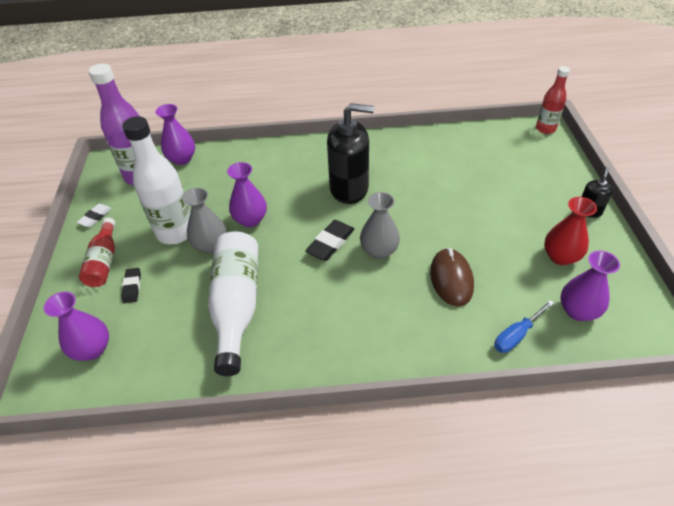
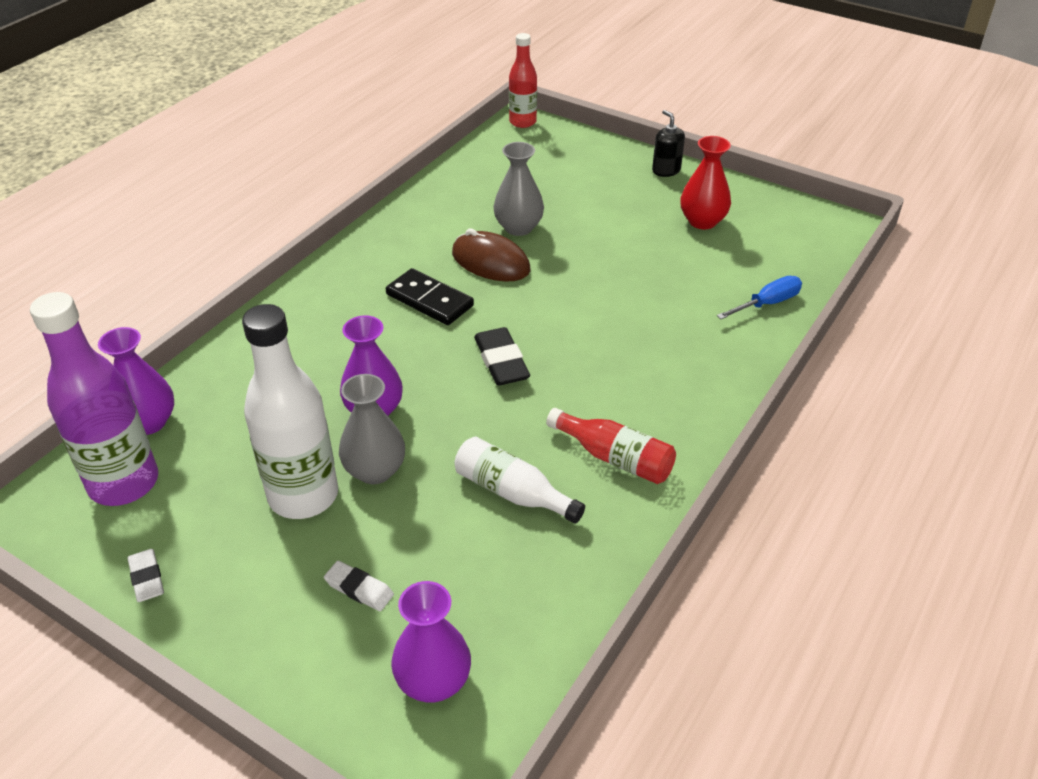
camera: 55 degrees left, 5 degrees down
red bottle [79,218,115,287] -> red bottle moved to [546,408,676,484]
black eraser [121,268,141,303] -> white eraser [324,561,394,611]
white bottle [208,231,258,376] -> white bottle [455,437,585,523], size x0.59
black soap dispenser [327,103,374,204] -> black domino [386,268,474,325]
grey vase [360,192,400,259] -> grey vase moved to [493,142,544,236]
brown mouse [430,248,474,307] -> brown mouse moved to [452,228,531,282]
blue screwdriver [494,300,554,353] -> blue screwdriver turned 120 degrees counterclockwise [717,276,802,319]
purple vase [560,250,620,321] -> none

